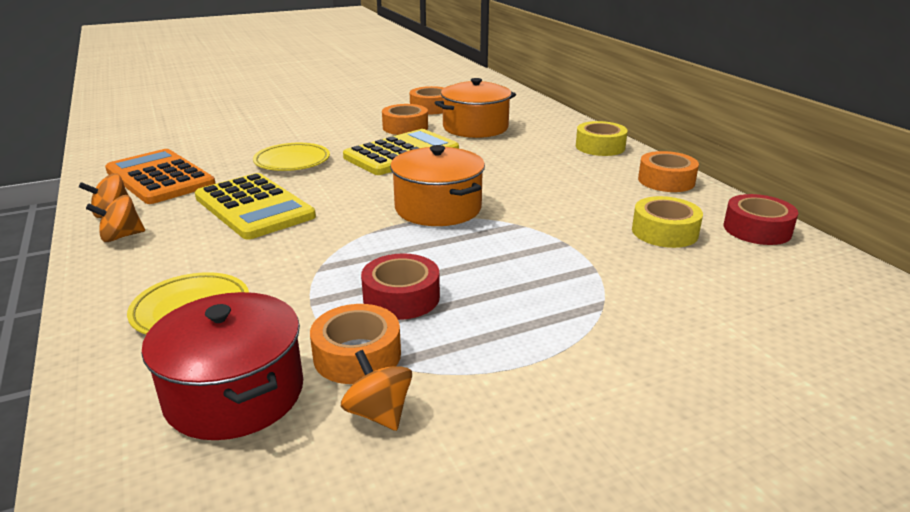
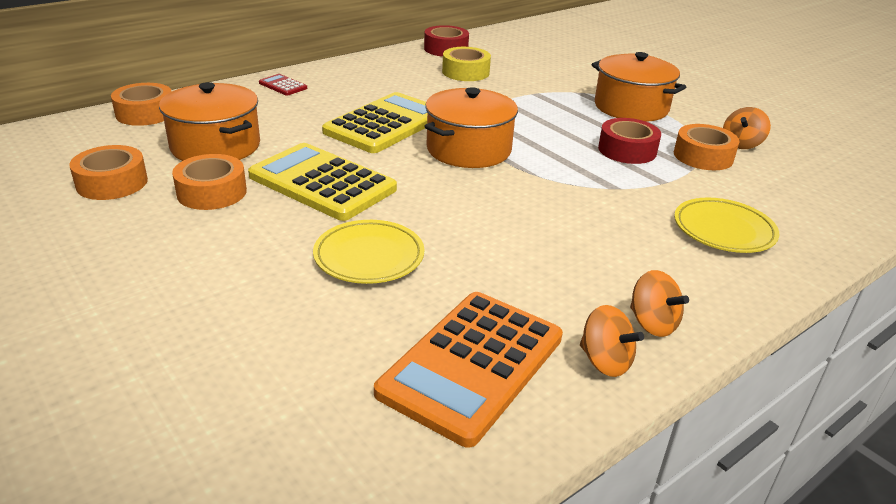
camera: 105 degrees left, 5 degrees up
red pot [142,292,303,440] -> none
yellow calculator [195,173,316,239] -> yellow calculator moved to [322,92,427,153]
yellow tape [576,121,628,156] -> red calculator [259,74,307,96]
orange tape [638,151,699,192] -> orange tape moved to [111,83,172,126]
none -> orange pot [592,52,686,122]

